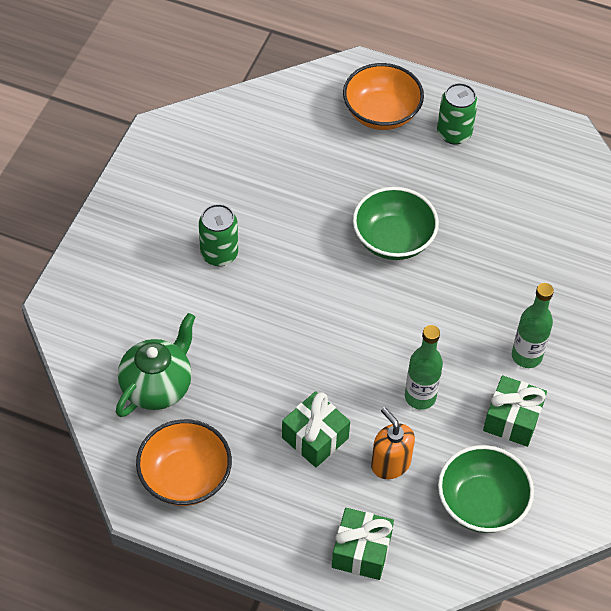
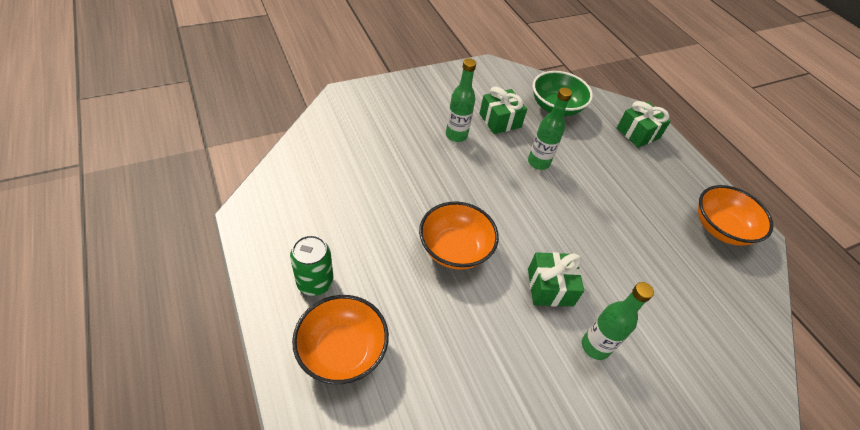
camera: 140 degrees left, 5 degrees down
green teapot [116,313,195,417] -> none
green can [199,204,238,266] -> green bottle [582,282,654,360]
green gift [282,391,350,467] -> green gift moved to [528,252,584,306]
green bowl [353,187,439,260] -> orange bowl [419,201,499,270]
orange soap dispenser [371,407,415,479] -> none

